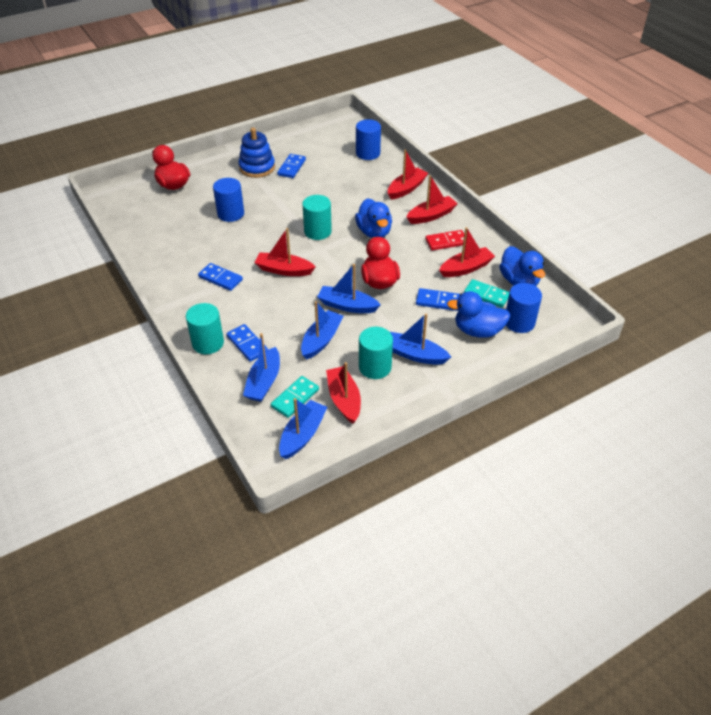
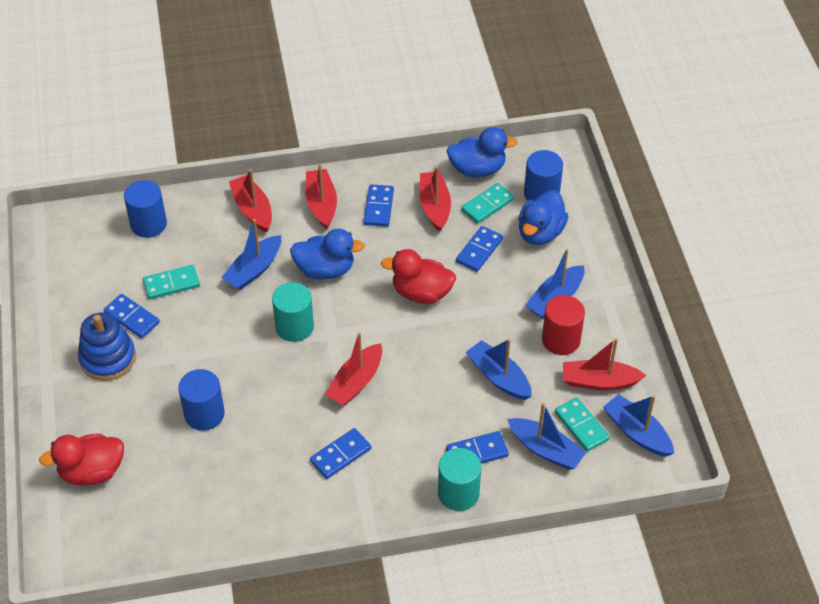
camera: 70 degrees left, 5 degrees up
blue boat [317,264,381,313] -> blue boat moved to [221,219,281,290]
turquoise cylinder [359,327,393,379] -> red cylinder [542,295,585,355]
red domino [425,230,464,251] -> blue domino [364,184,394,227]
none -> turquoise domino [143,265,200,299]

